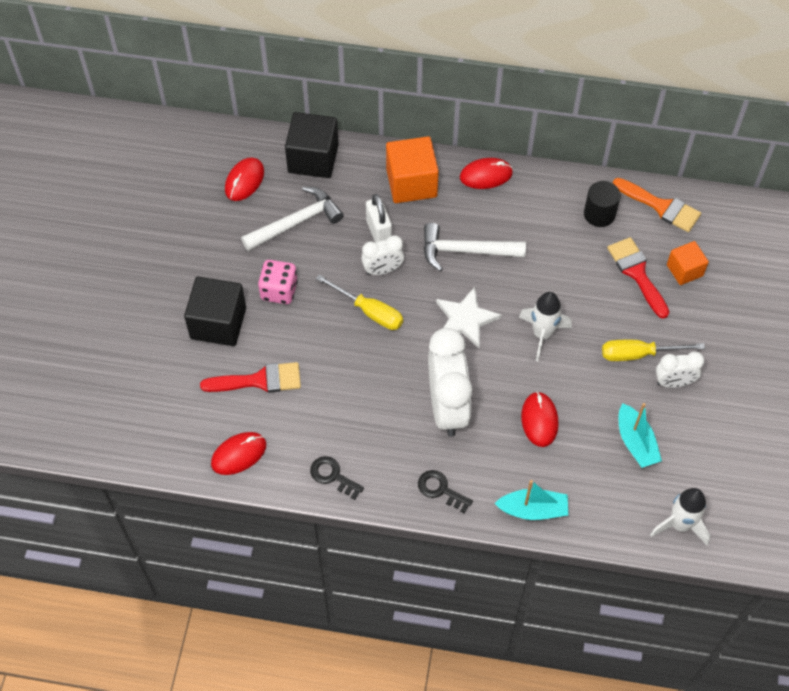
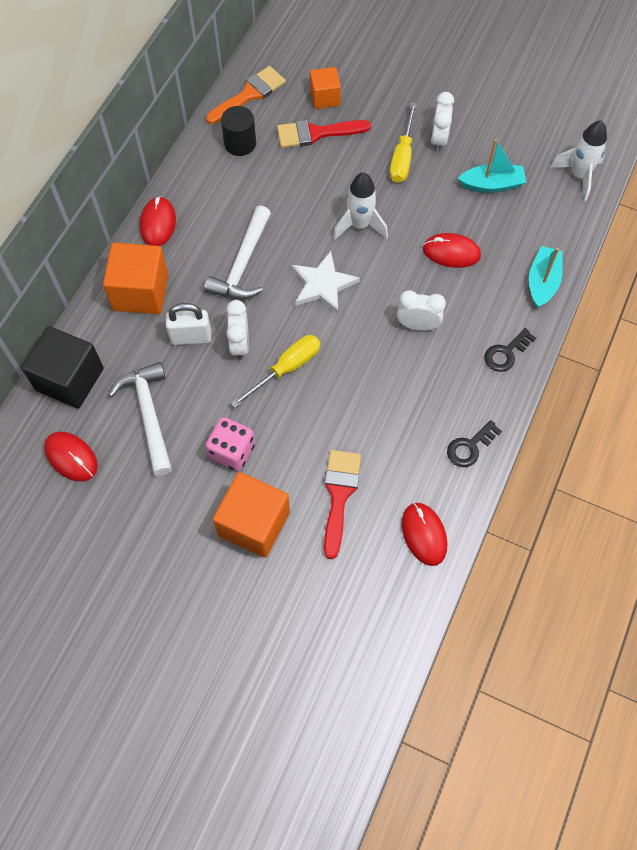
camera: 75 degrees left, 5 degrees up
black cube [184,277,246,346] -> orange cube [213,472,290,558]
white clock [428,328,472,437] -> white clock [397,290,446,331], size x0.52

